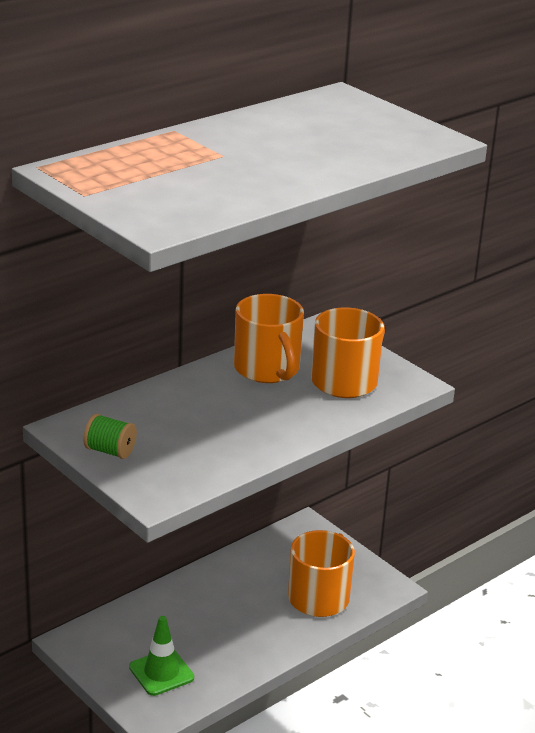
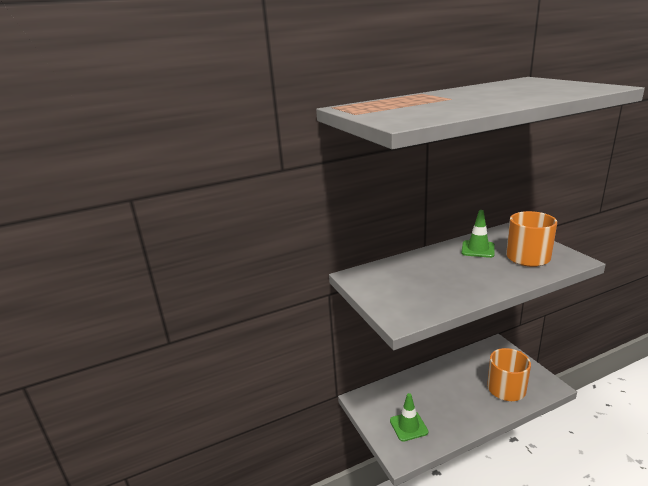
camera: 20 degrees right, 5 degrees down
green spool [84,414,137,459] -> none
orange mug [234,294,304,383] -> green traffic cone [461,210,495,258]

